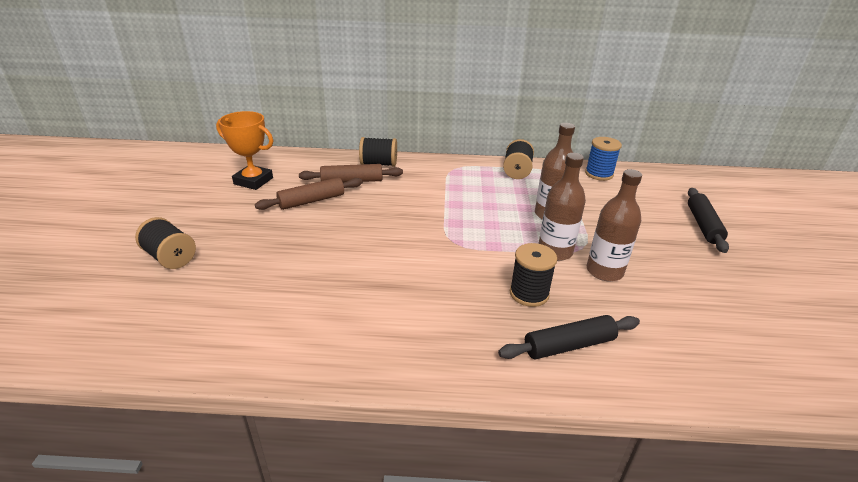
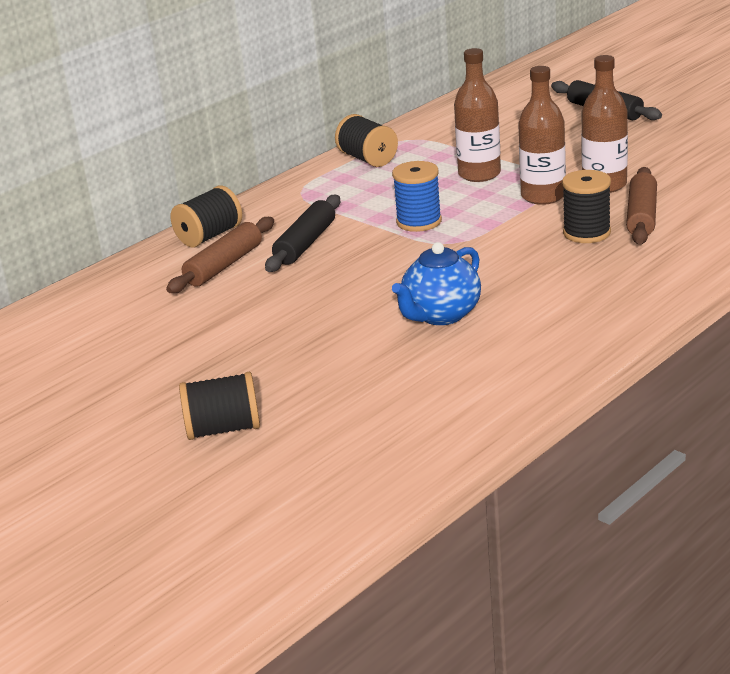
camera: 45 degrees left, 5 degrees down
orange trophy [216,111,273,190] -> none
brown rolling pin [255,177,363,210] -> brown rolling pin moved to [626,167,657,244]
black rolling pin [498,315,640,359] -> black rolling pin moved to [265,195,340,272]
blue spool [585,137,622,181] -> blue spool moved to [392,161,442,232]
none -> blue teapot [392,242,481,325]

